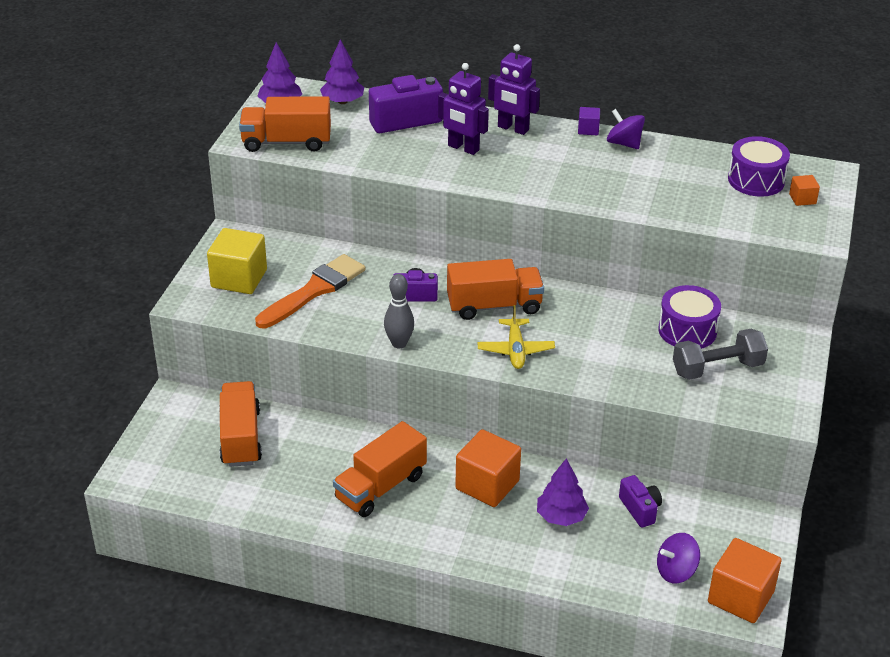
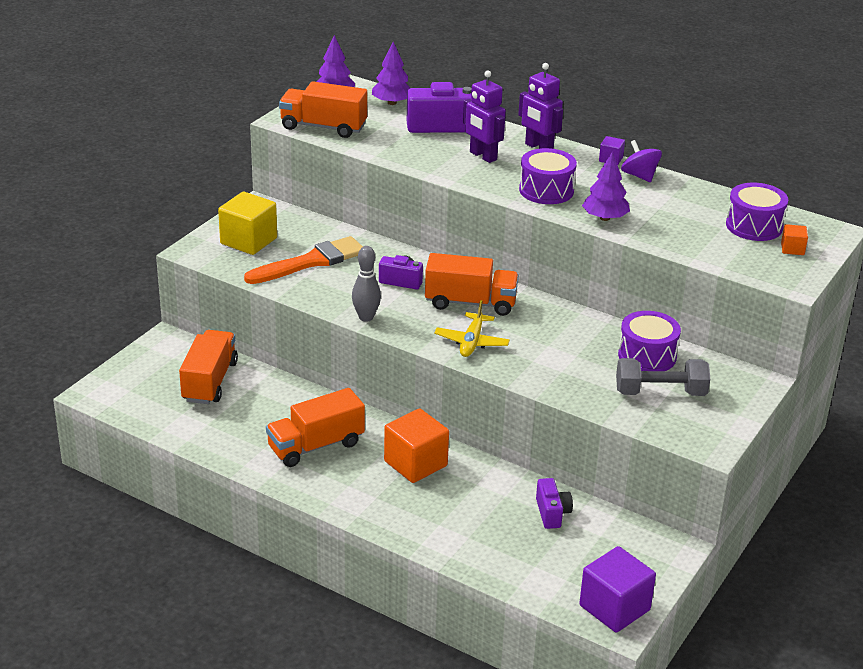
camera: 15 degrees right, 5 degrees down
purple tree [537,458,589,526] -> purple tree moved to [582,152,630,221]
purple spinning top [657,533,700,584] -> none
orange cube [708,538,781,623] -> purple cube [579,546,656,632]
none -> purple drum [519,148,577,204]

